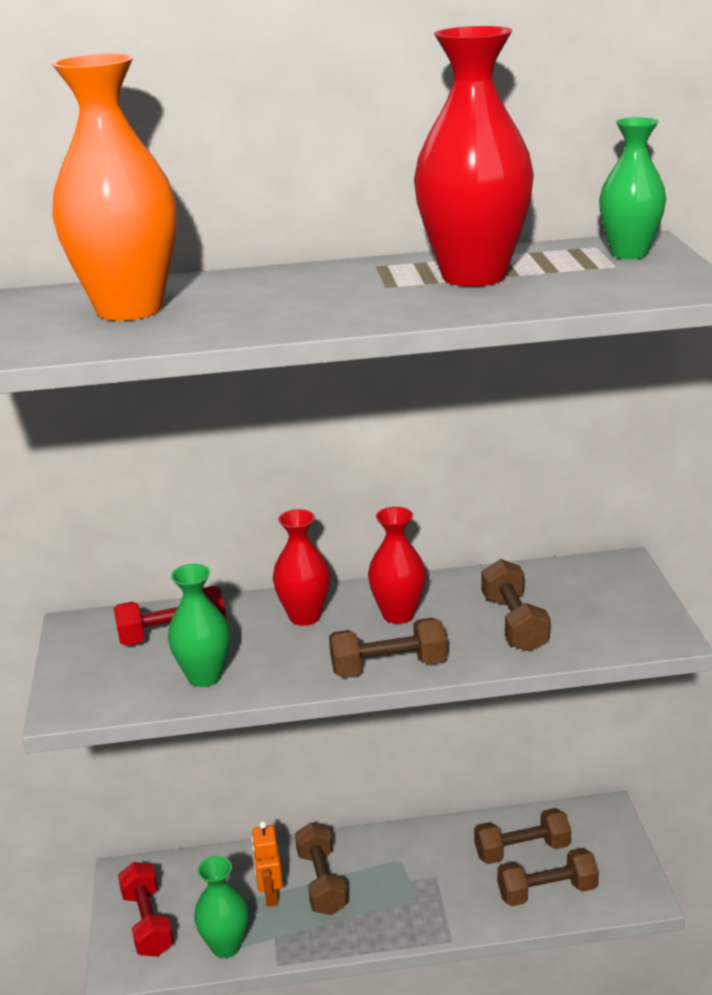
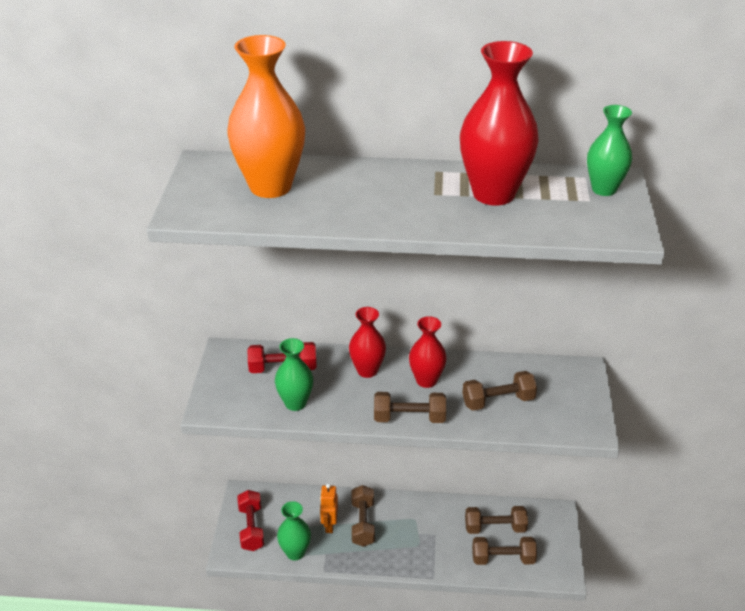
camera: 10 degrees right, 10 degrees up
brown dumbbell [482,559,551,651] -> brown dumbbell turned 75 degrees clockwise [462,371,537,410]

